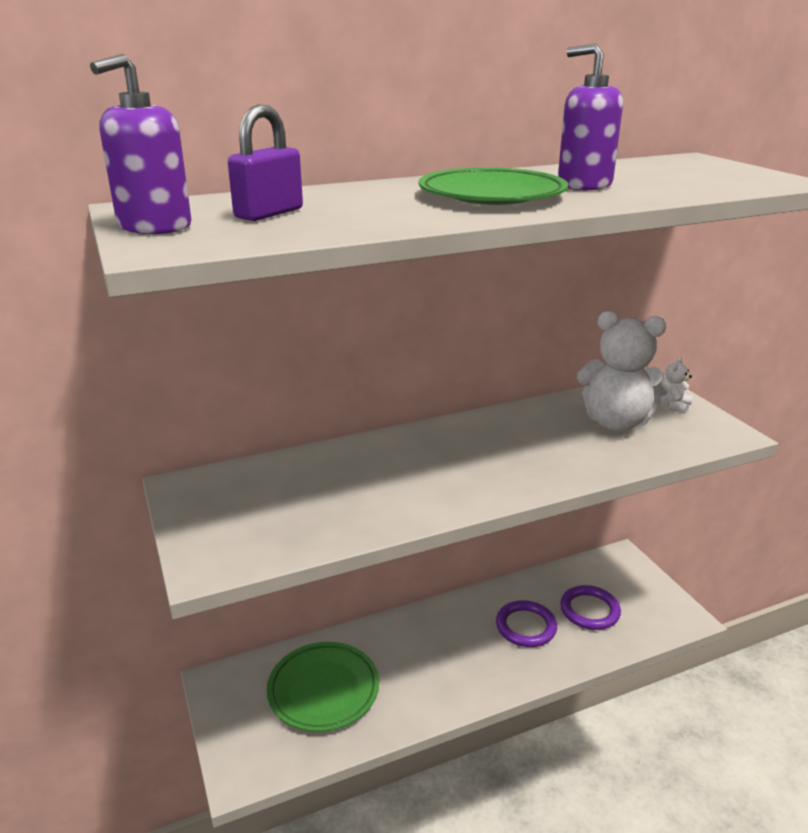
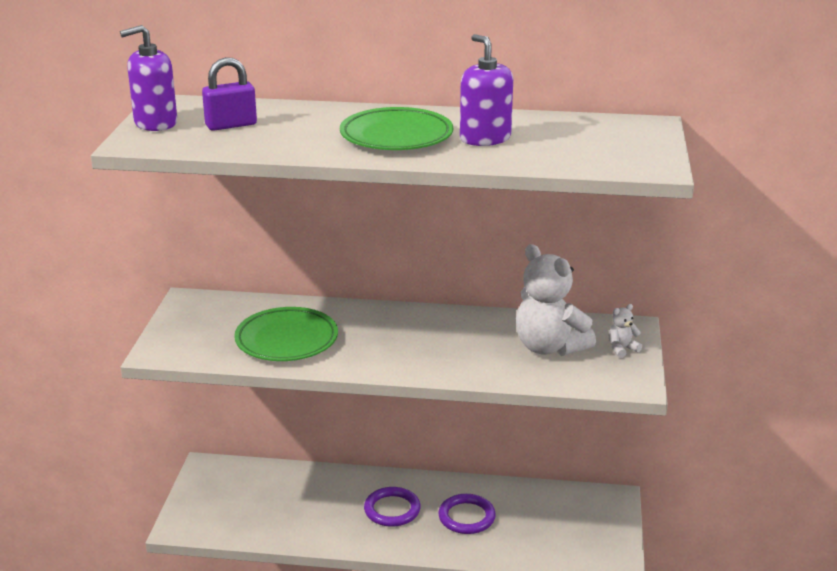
camera: 30 degrees right, 0 degrees up
green plate [267,642,379,732] -> green plate moved to [234,307,338,361]
purple ring [560,585,621,630] -> purple ring moved to [364,487,421,527]

